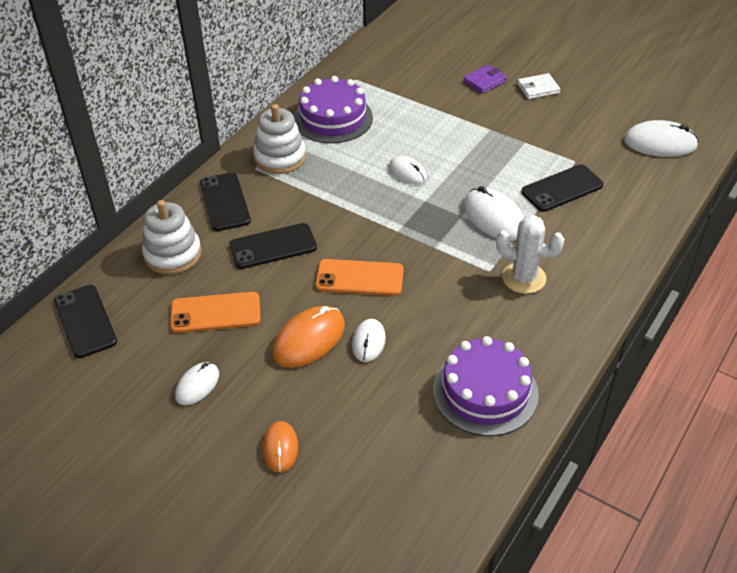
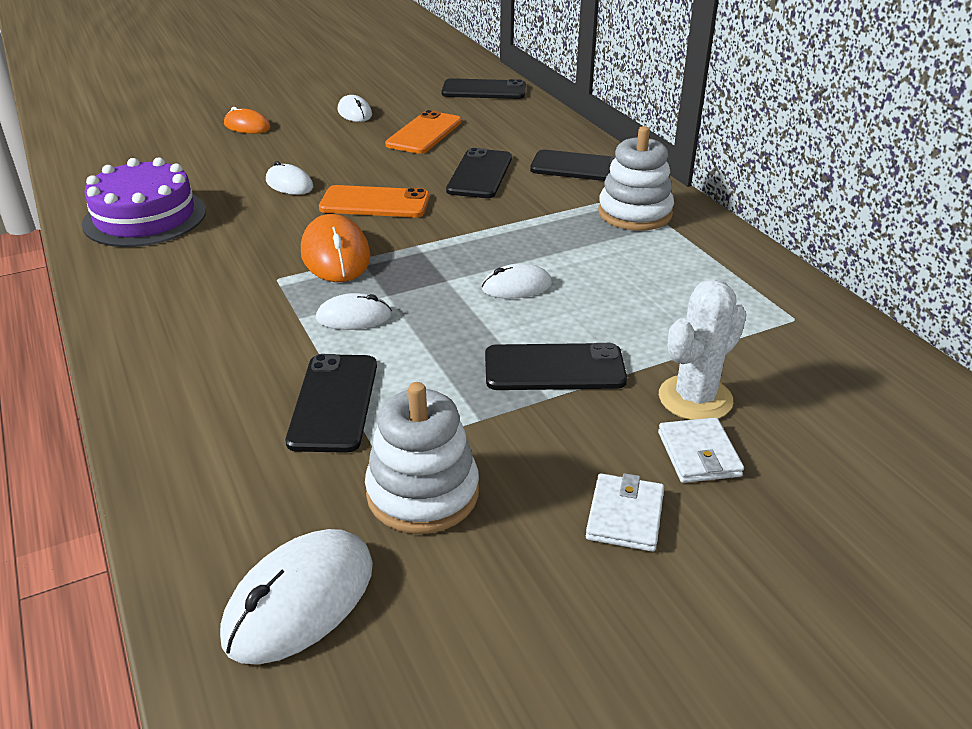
camera: 120 degrees right, 10 degrees down
white stacking toy [142,200,202,274] -> white stacking toy moved to [365,382,479,534]
orange mouse [272,306,345,368] -> orange mouse moved to [301,214,371,282]
purple cake [294,76,373,143] -> none
orange phone [315,259,404,296] -> orange phone turned 60 degrees clockwise [319,185,430,217]
purple wallet [463,65,507,94] -> white wallet [658,417,744,483]
white mouse [463,186,524,240] -> white mouse [316,293,392,330], size x0.61
white cactus [496,215,564,294] -> white cactus moved to [659,279,747,420]
none -> black phone [485,343,627,390]

